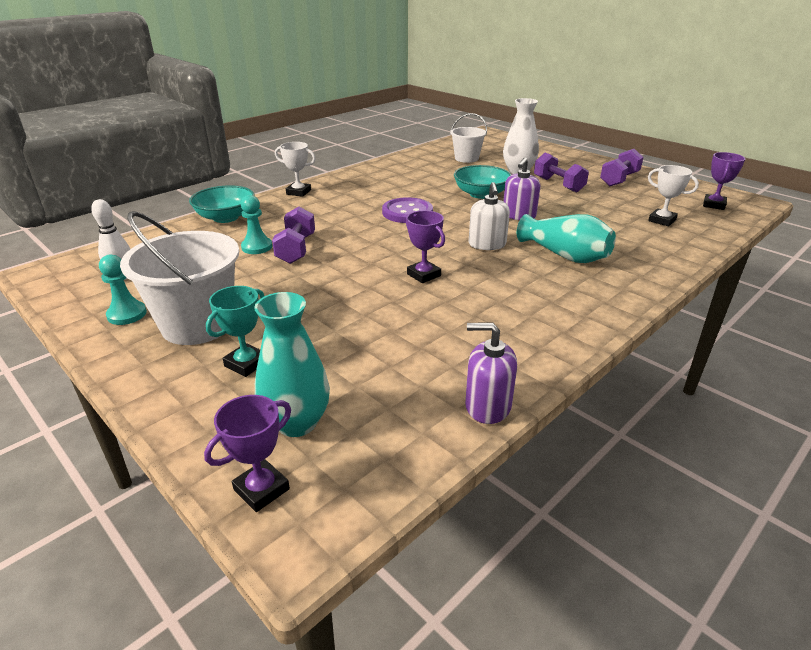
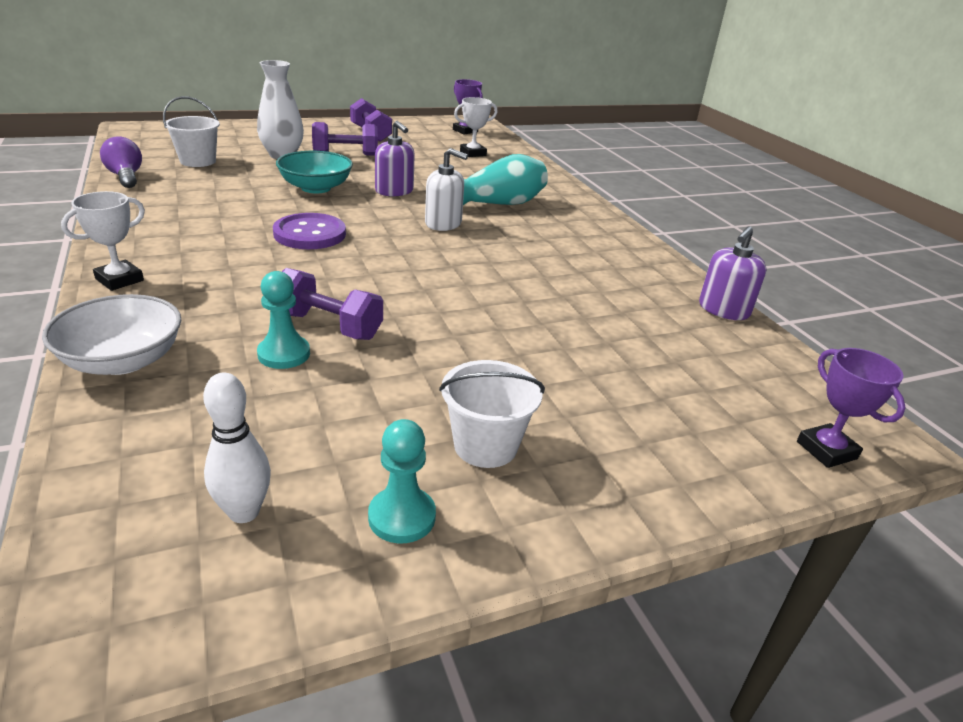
camera: 70 degrees left, 0 degrees up
white bucket [120,211,239,345] -> white bucket [439,360,545,468], size x0.59
turquoise bowl [189,185,254,223] -> white bowl [42,294,181,375]
turquoise trophy [206,286,264,377] -> none
turquoise vase [254,292,330,437] -> none
purple trophy [406,211,445,283] -> none
none -> purple light bulb [100,136,142,188]

